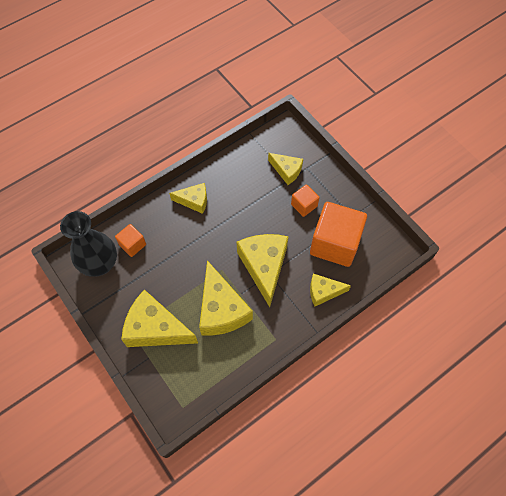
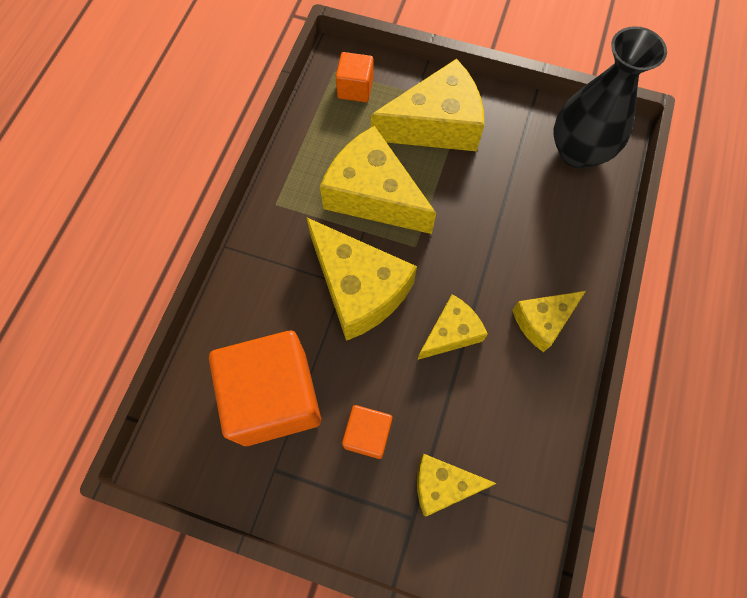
camera: 145 degrees right, 5 degrees up
orange cube [115,224,146,257] -> orange cube moved to [336,52,373,102]
yellow cheese [310,274,351,306] -> yellow cheese moved to [418,294,488,360]

